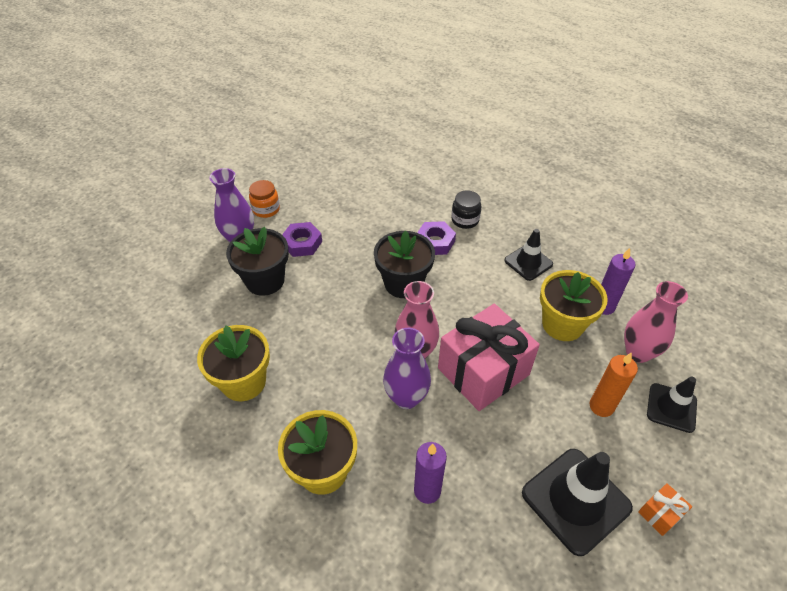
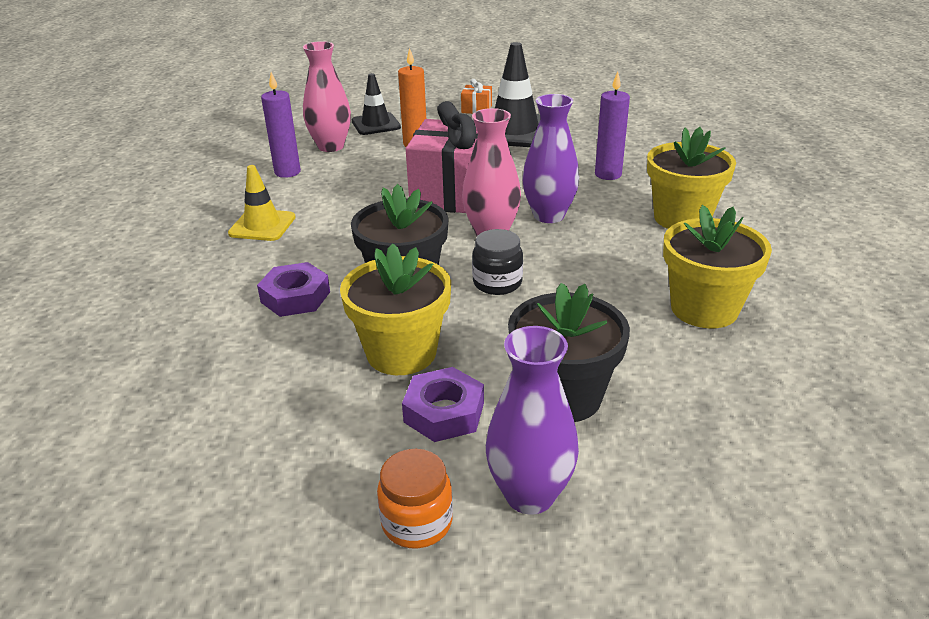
camera: 130 degrees left, 15 degrees down
black jar [451,190,481,229] -> black jar moved to [472,229,523,295]
black traffic cone [504,229,553,281] -> yellow traffic cone [228,165,296,241]
yellow flower pot [540,270,608,341] -> yellow flower pot moved to [340,243,451,375]

